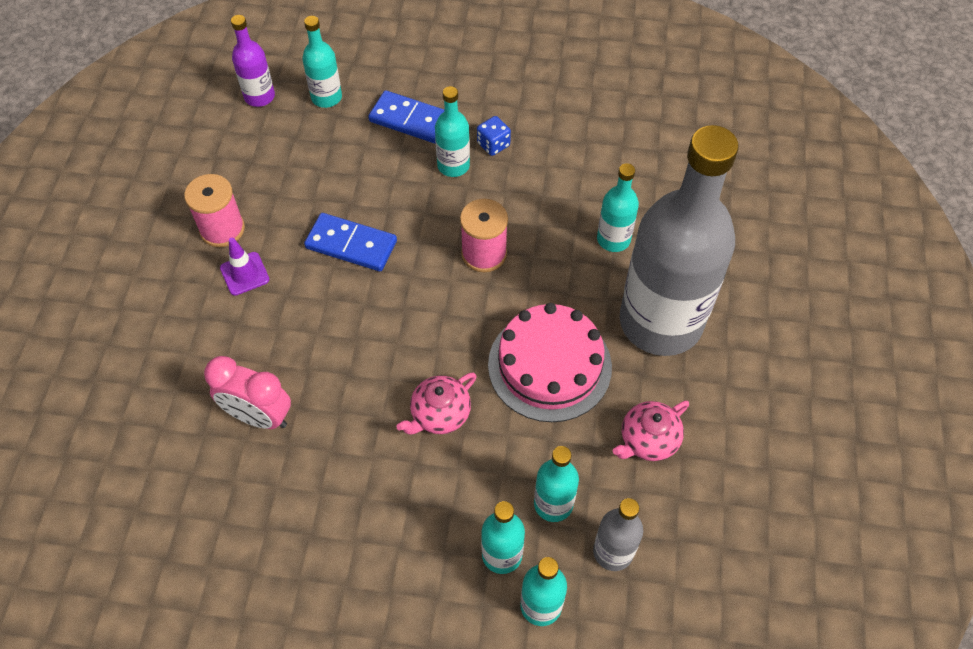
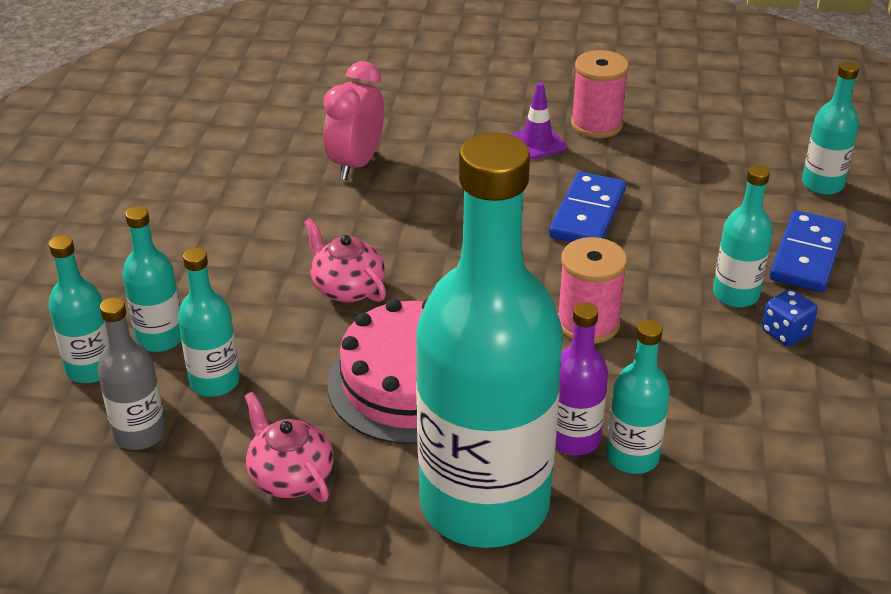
camera: 90 degrees right, 20 degrees down
purple bottle [231,15,275,107] -> purple bottle moved to [555,302,608,456]
grey bottle [620,125,739,356] -> turquoise bottle [416,133,563,548]

